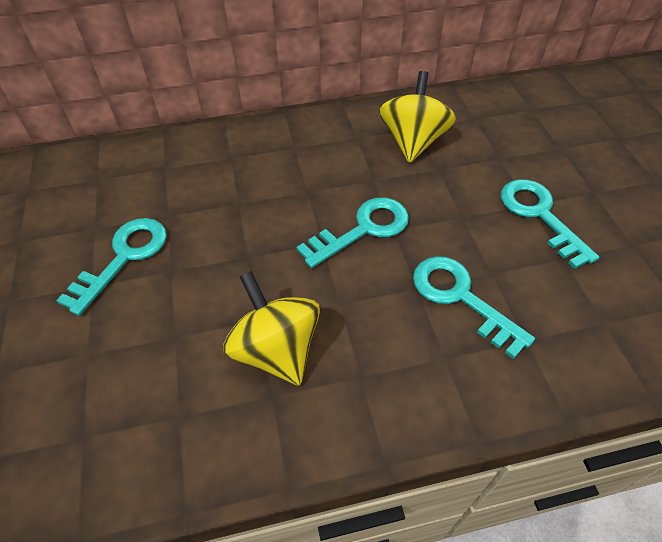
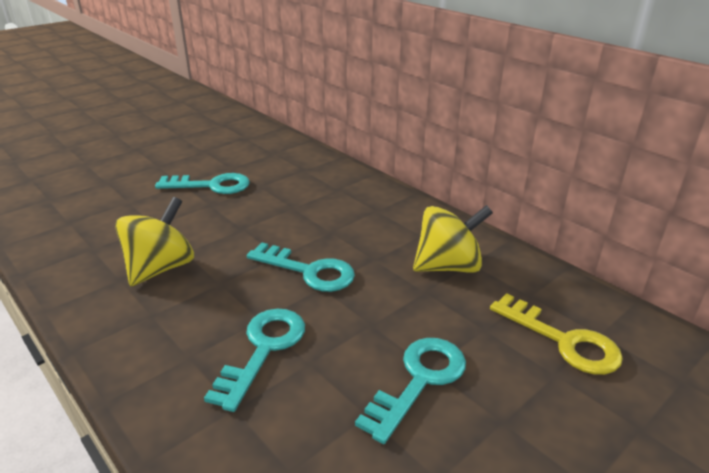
camera: 60 degrees right, 20 degrees down
none -> yellow key [490,293,623,375]

